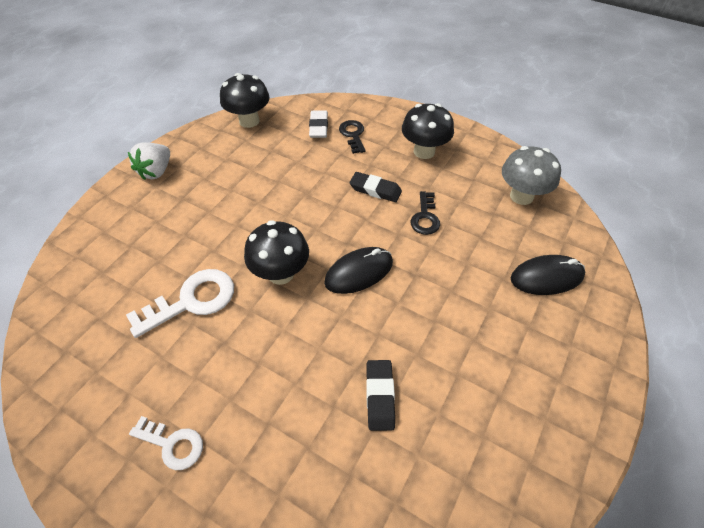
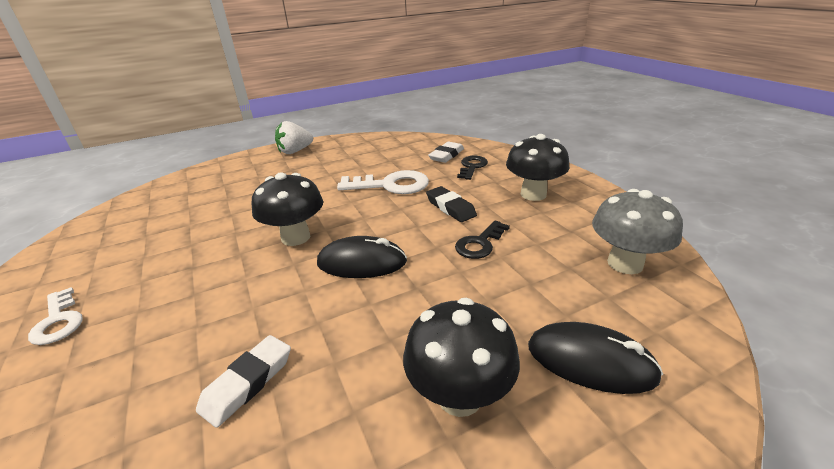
camera: 35 degrees right, 20 degrees down
white key [126,269,234,338] -> white key moved to [337,170,429,194]
black mushroom [220,73,270,128] -> black mushroom moved to [403,298,520,417]
black eraser [366,360,395,431] -> white eraser [196,335,291,428]

